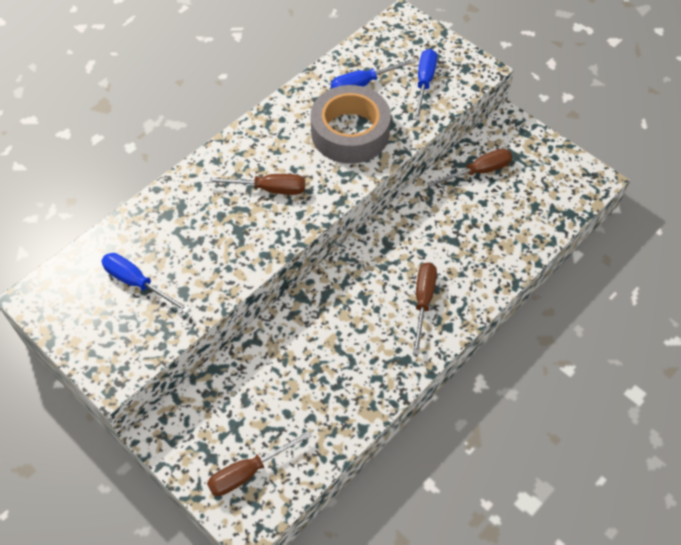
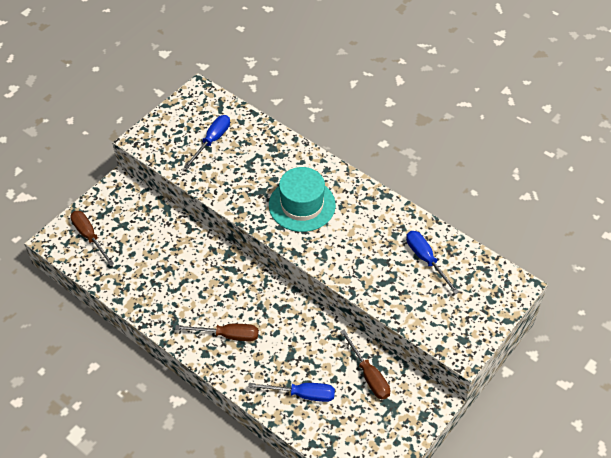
camera: 85 degrees right, 5 degrees down
brown screwdriver [205,174,305,195] -> turquoise hat [269,167,336,232]
grey tape [310,85,391,164] -> none
blue screwdriver [414,49,437,121] -> blue screwdriver moved to [248,383,335,402]

